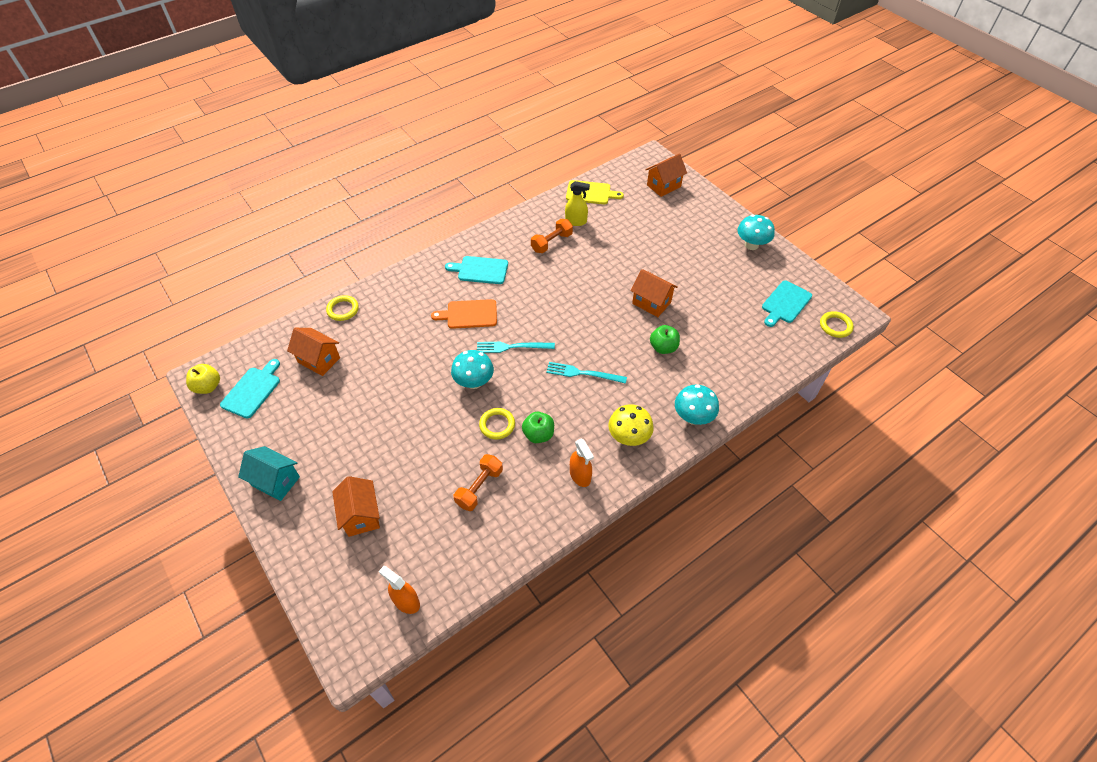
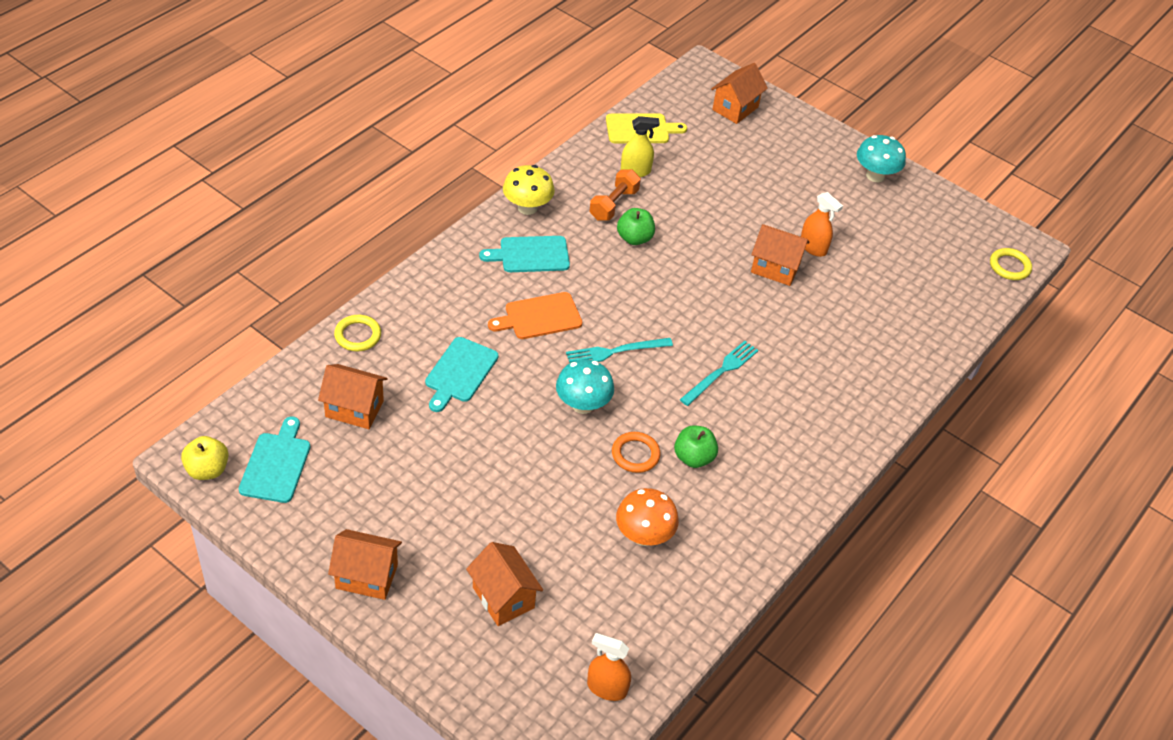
camera: 20 degrees left, 5 degrees down
turquoise house [238,446,300,501] -> orange house [328,529,402,600]
orange dumbbell [454,454,503,511] -> orange mushroom [616,488,679,546]
yellow ring [479,408,515,440] -> orange ring [612,432,660,473]
turquoise fork [546,362,627,384] -> turquoise fork turned 135 degrees clockwise [680,341,759,406]
orange spray bottle [570,439,594,487] -> orange spray bottle moved to [801,192,843,257]
yellow mushroom [608,404,654,446] -> yellow mushroom moved to [503,165,555,215]
green apple [650,325,680,354] -> green apple moved to [617,208,655,245]
turquoise mushroom [675,384,719,425] -> none
turquoise cutting board [762,280,812,327] -> turquoise cutting board moved to [425,337,499,412]

